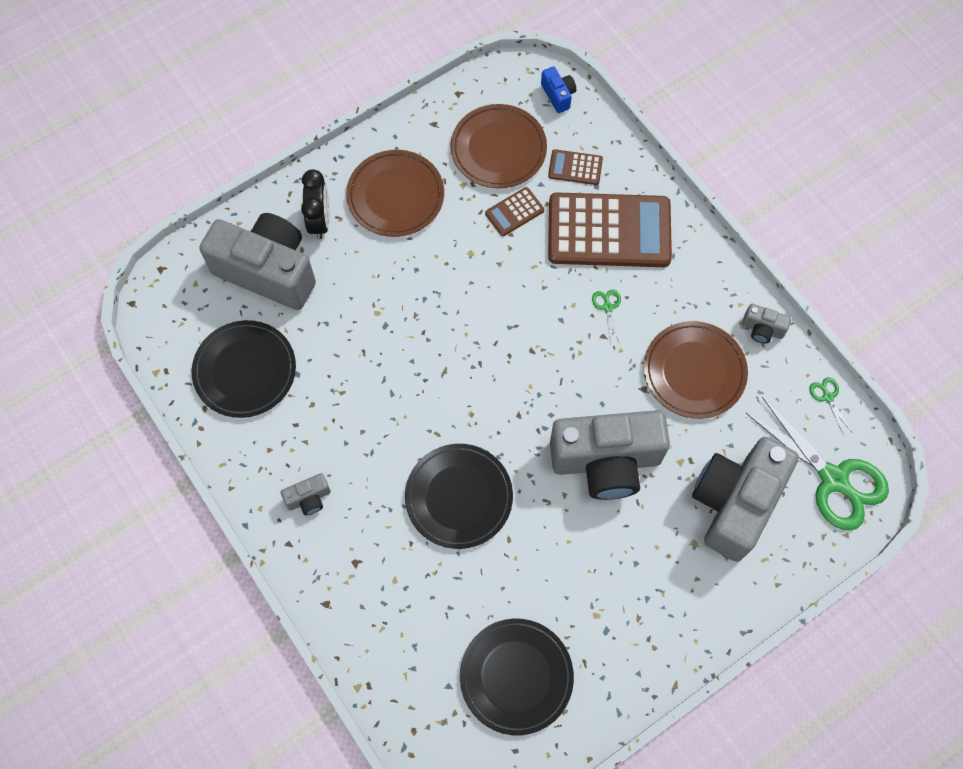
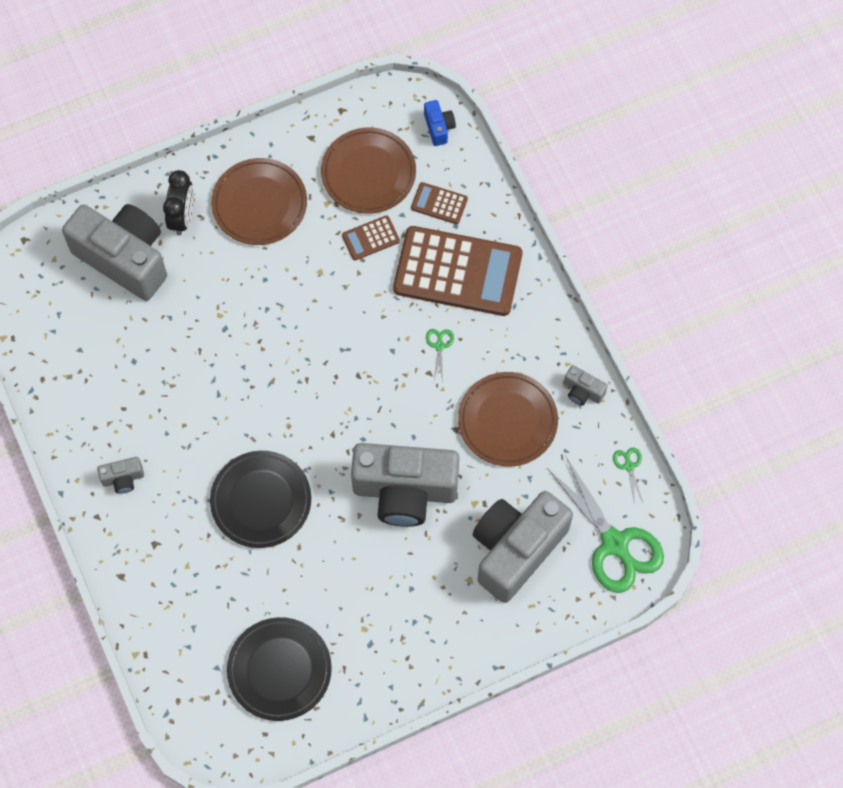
camera: 10 degrees right, 0 degrees up
black plate [192,320,296,418] -> none

